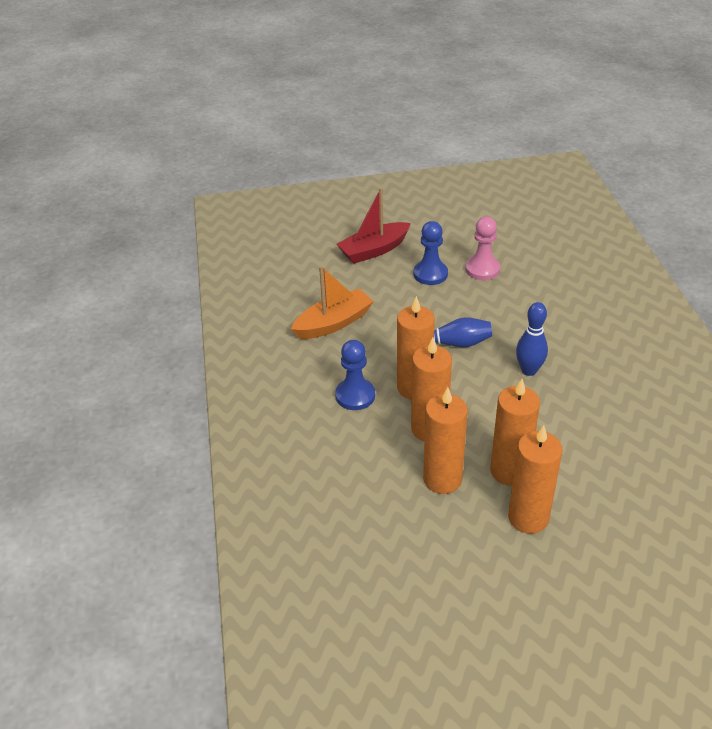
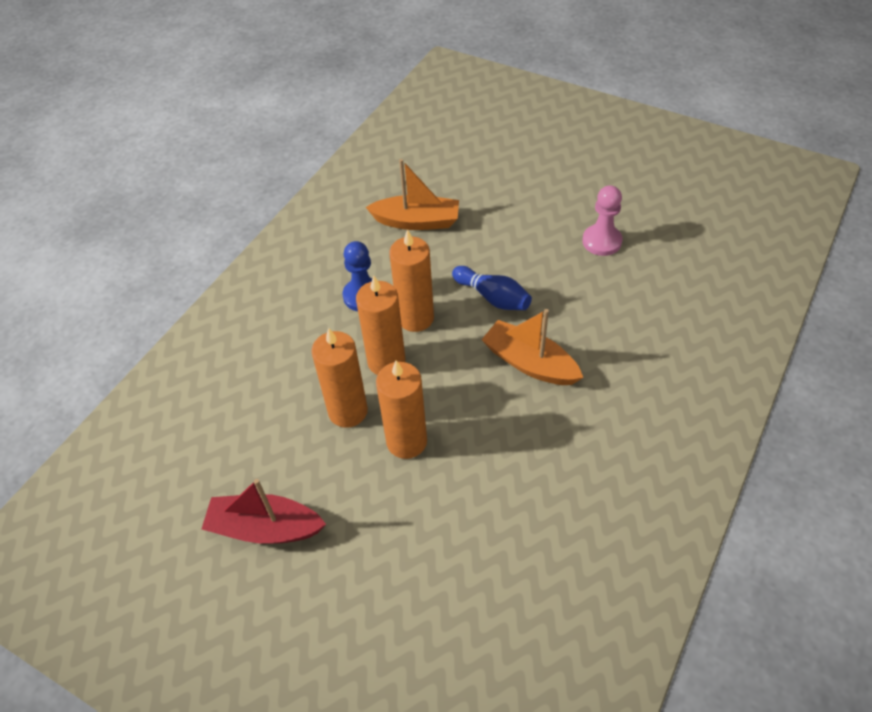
camera: 40 degrees right, 10 degrees up
red boat [336,188,411,264] -> red boat moved to [202,479,326,544]
blue pawn [414,221,448,285] -> none
orange candle [508,425,563,534] -> none
blue bowling pin [516,302,548,376] -> orange boat [481,309,583,385]

